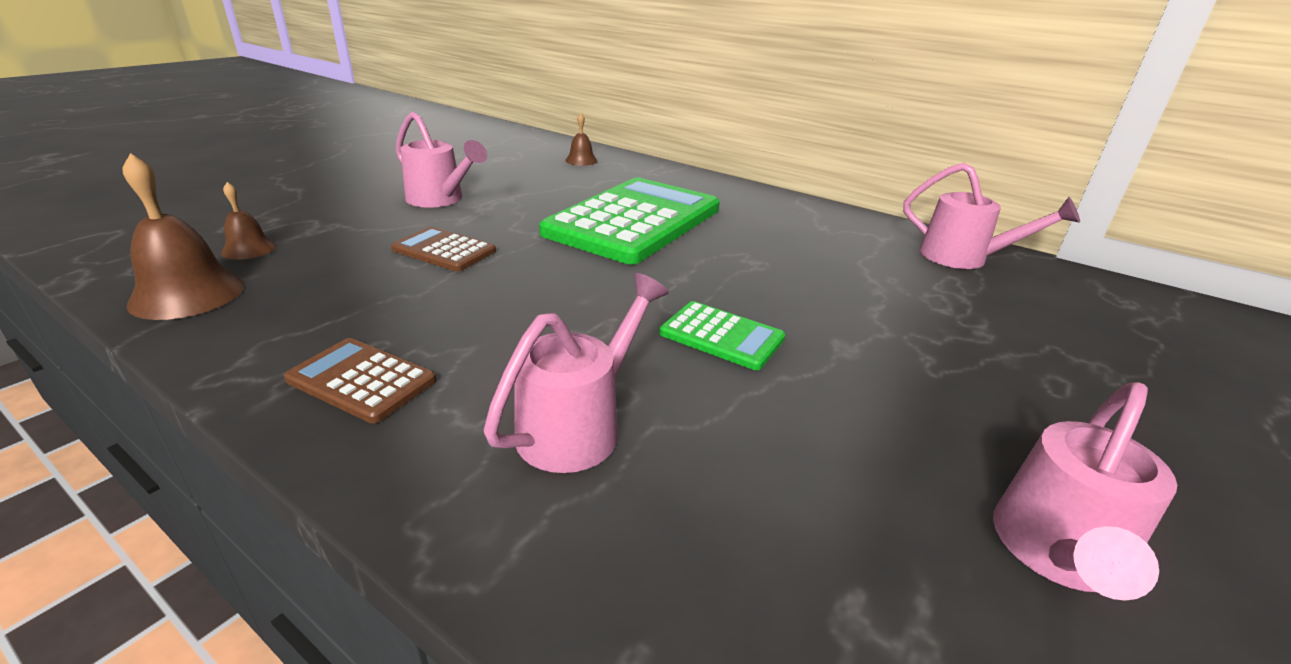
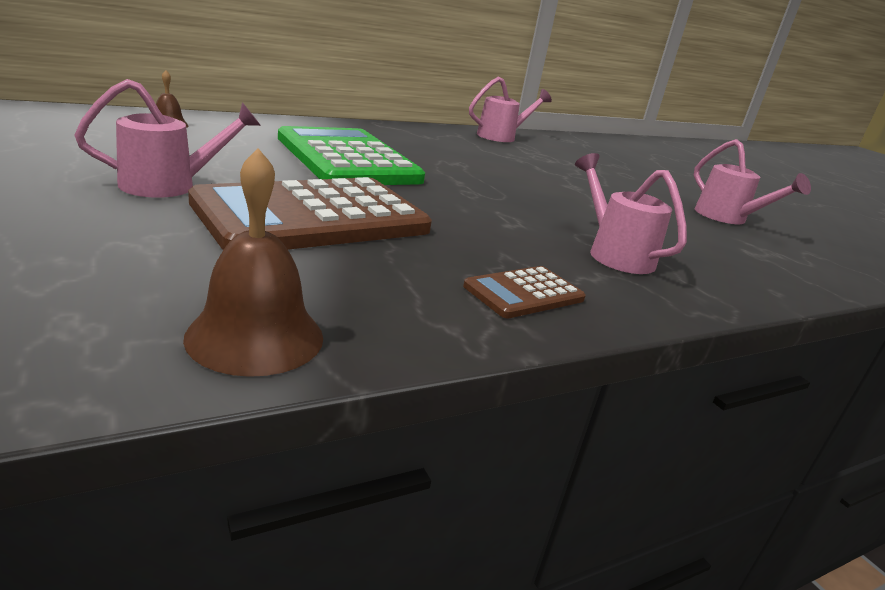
camera: 65 degrees left, 5 degrees down
brown bell [221,182,276,260] -> none
brown calculator [391,227,496,272] -> brown calculator [188,177,432,250], size x2.20
green calculator [659,301,785,370] -> none

